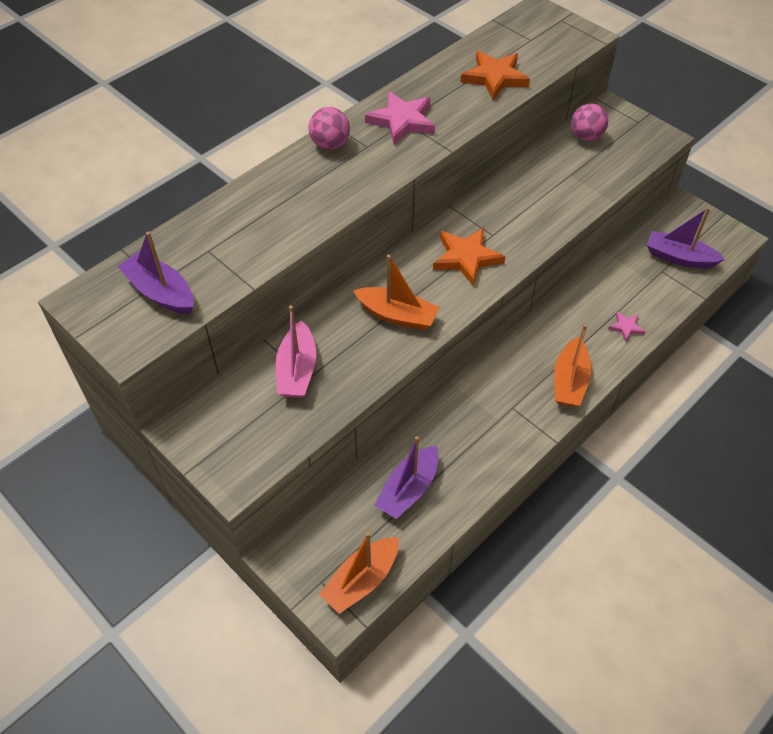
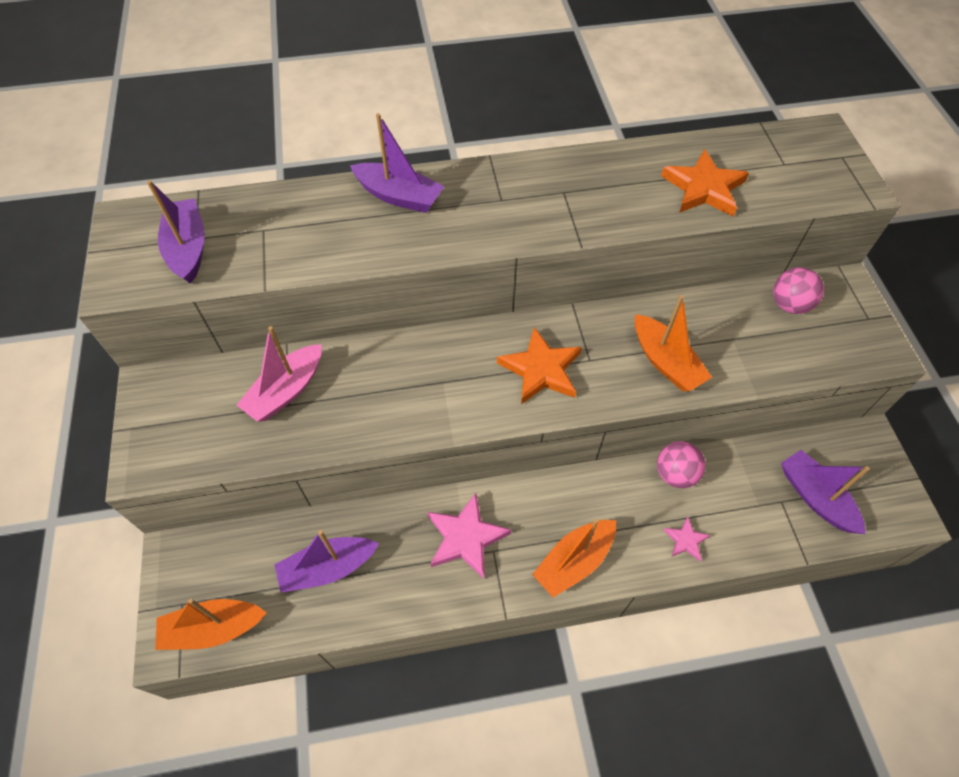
camera: 35 degrees right, 5 degrees up
pink ball [309,107,350,149] -> pink ball moved to [657,441,706,488]
orange boat [353,255,440,330] -> orange boat moved to [635,295,712,391]
pink star [365,91,435,144] -> pink star moved to [427,493,511,579]
none -> purple boat [350,113,445,213]

